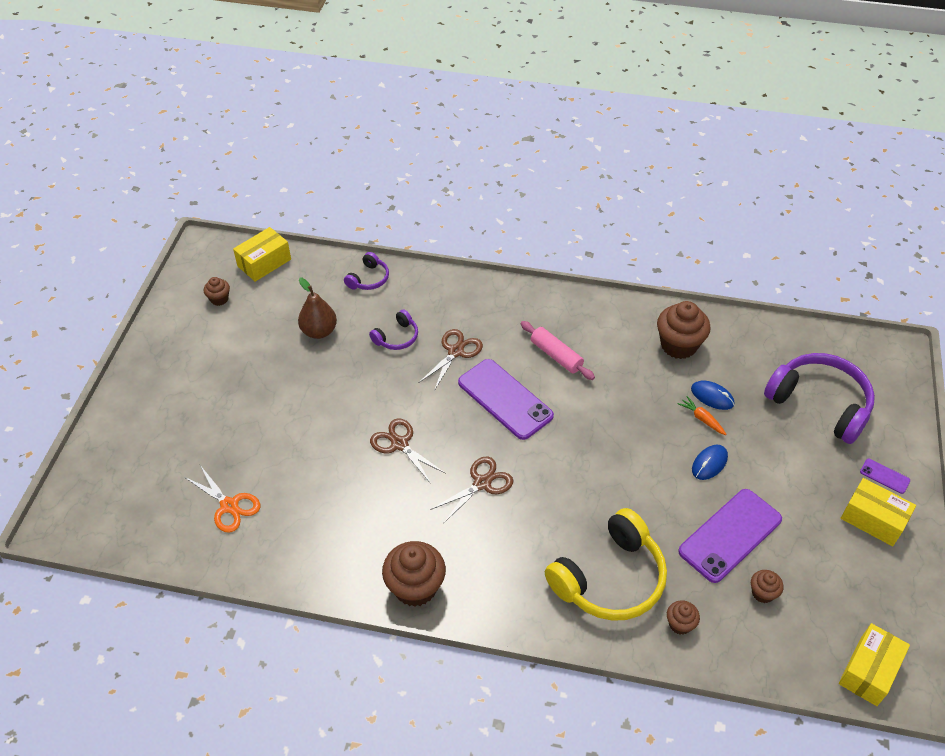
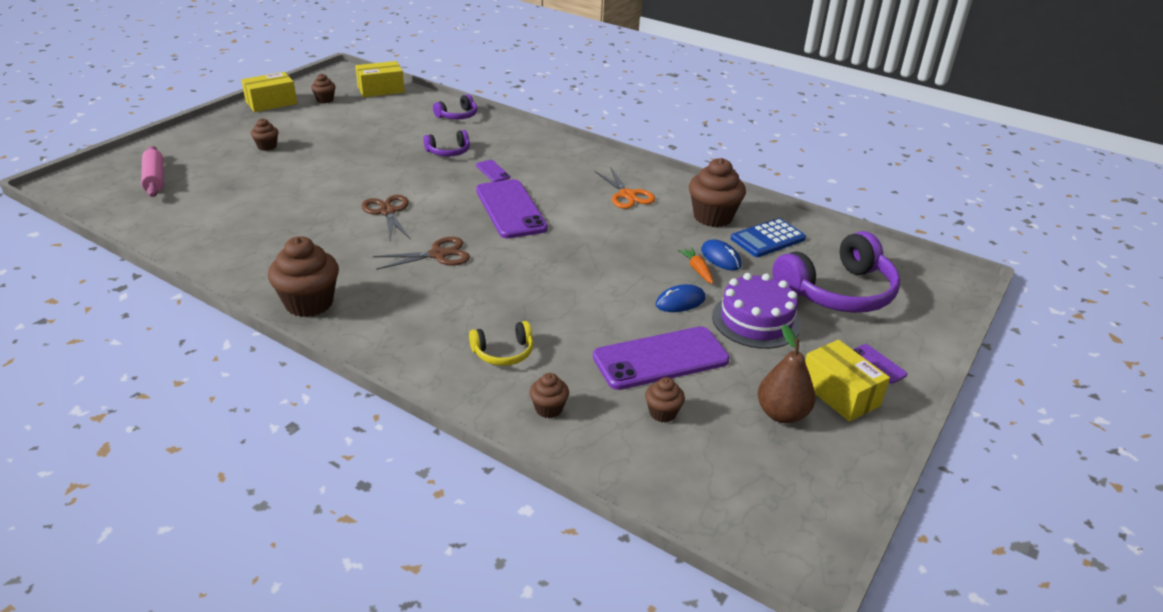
camera: 20 degrees right, 15 degrees down
orange scissors [184,465,260,533] -> orange scissors moved to [595,167,655,209]
brown pear [298,278,337,339] -> brown pear moved to [758,325,815,423]
brown scissors [419,329,483,391] -> purple phone [476,160,510,182]
pink rolling pin [521,321,595,380] -> pink rolling pin moved to [141,146,164,197]
yellow headphones [545,508,667,621] -> yellow headphones [469,321,533,366], size x0.48
purple headphones [764,353,875,444] -> purple headphones turned 90 degrees clockwise [772,231,901,313]
yellow box [839,623,910,706] -> yellow box moved to [241,72,297,112]
none -> brown cupcake [251,118,278,151]
none -> purple cake [712,273,801,349]
none -> blue calculator [731,218,806,257]

